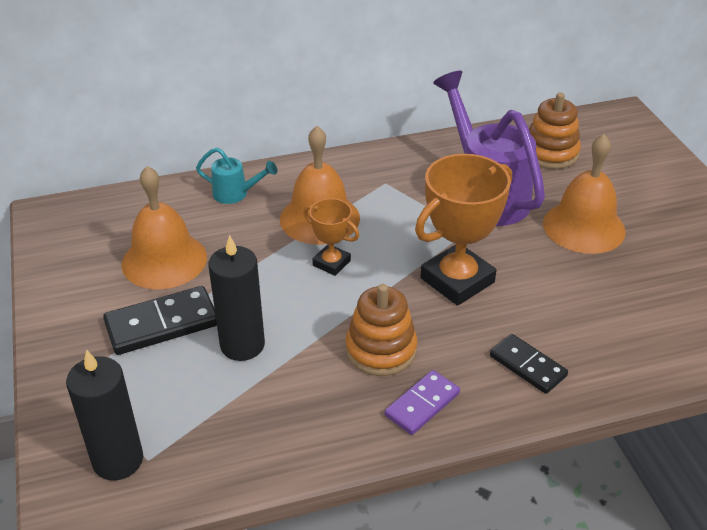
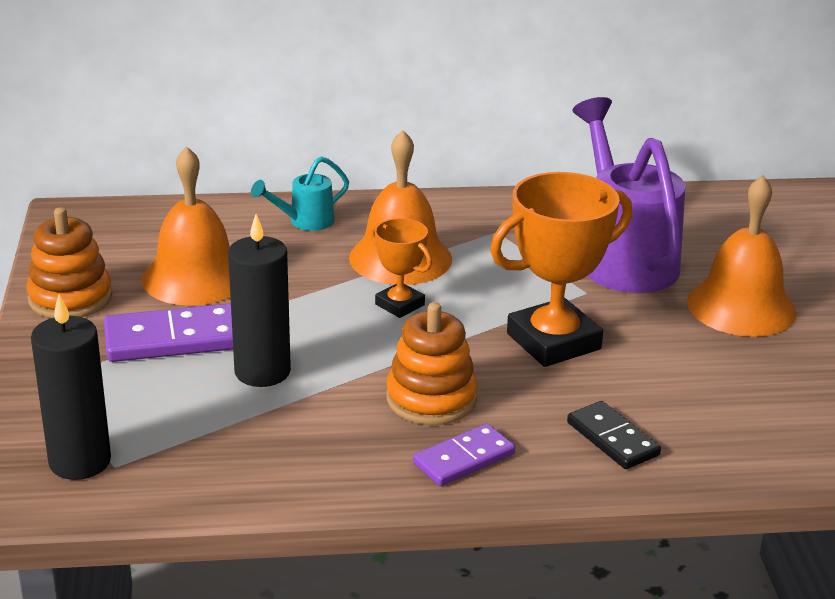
camera: 10 degrees right, 10 degrees down
black domino [103,286,217,355] -> purple domino [104,304,233,362]
turquoise watering can [196,147,277,204] -> turquoise watering can turned 120 degrees clockwise [251,156,349,231]
orange stacking toy [529,93,581,169] -> orange stacking toy moved to [26,207,113,318]

